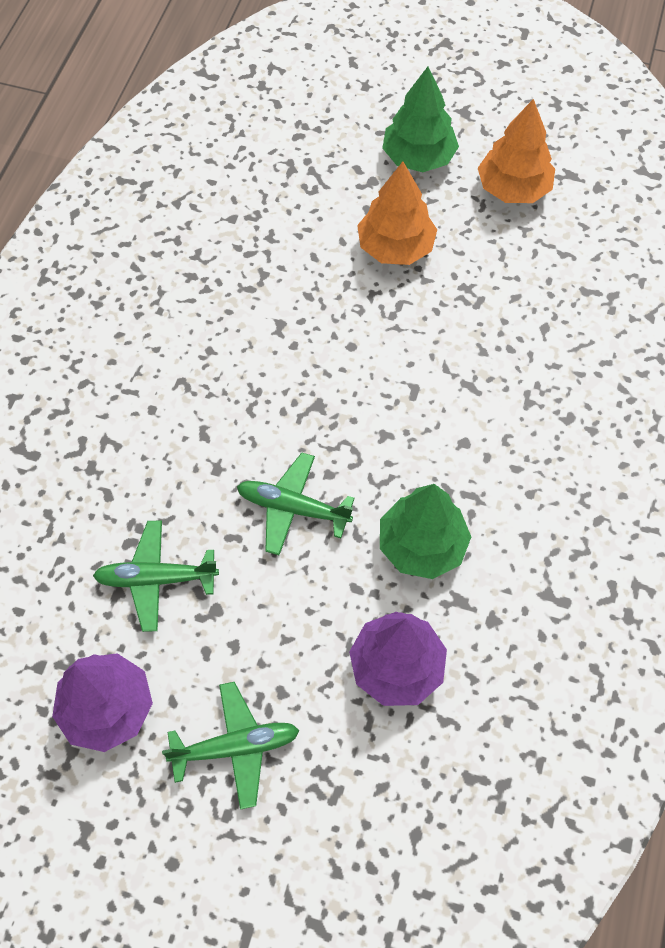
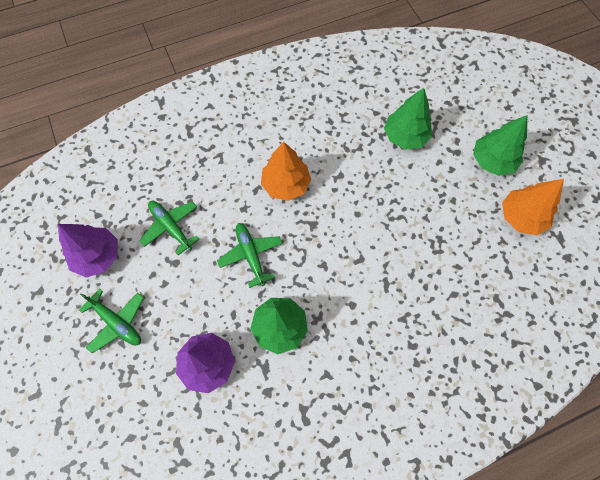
camera: 50 degrees right, 5 degrees up
orange tree [357,162,437,265] -> orange tree moved to [261,141,311,201]
none -> green tree [384,88,432,150]

